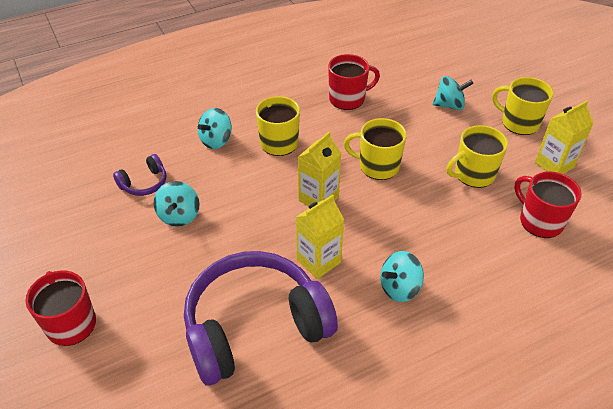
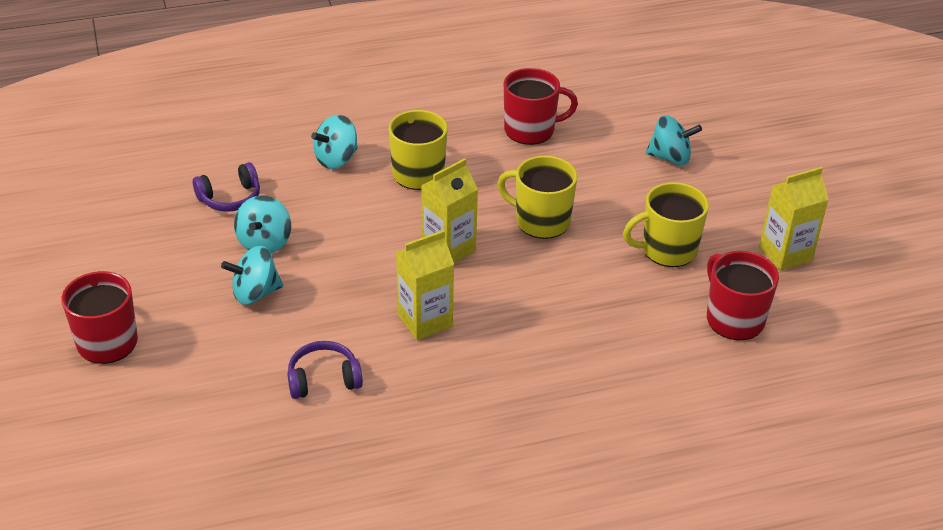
camera: 10 degrees right, 5 degrees down
purple headphones [184,251,338,385] -> purple headphones [287,341,363,399], size x0.42
turquoise spinning top [380,251,424,302] -> turquoise spinning top moved to [221,246,283,305]
yellow mug [492,77,554,135] -> none

